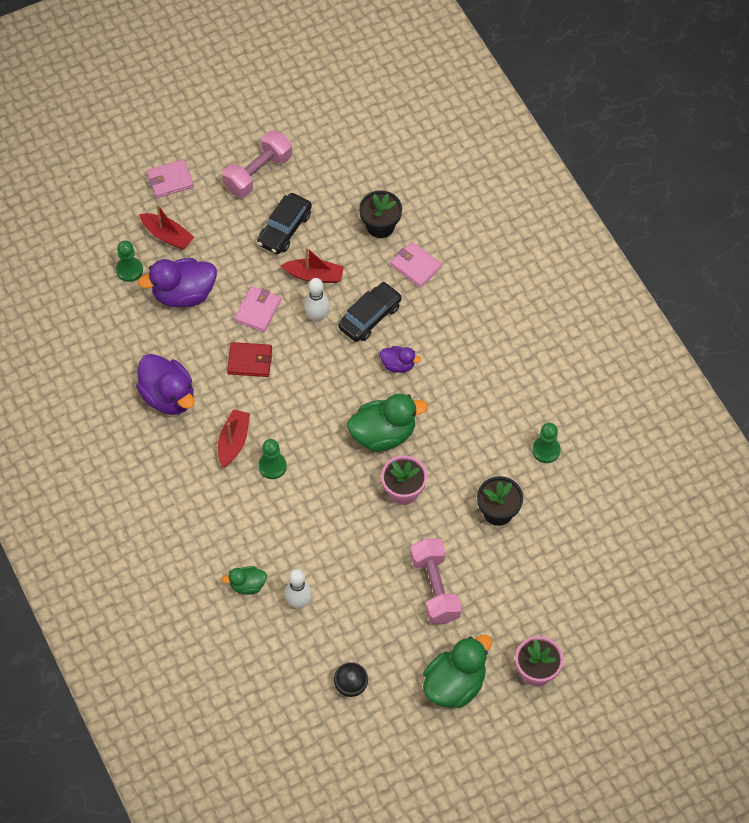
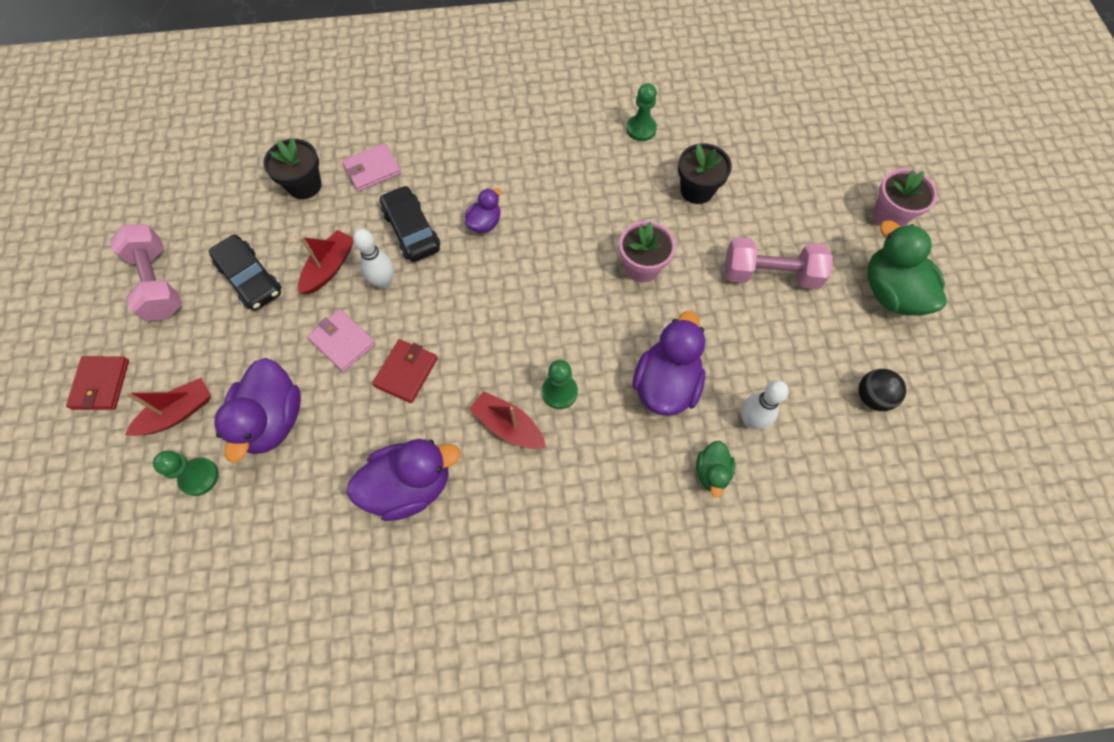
camera: 70 degrees left, 5 degrees up
pink wallet [146,159,194,198] -> red wallet [66,356,129,410]
green duck [347,393,428,452] -> none
none -> purple duck [633,311,705,416]

